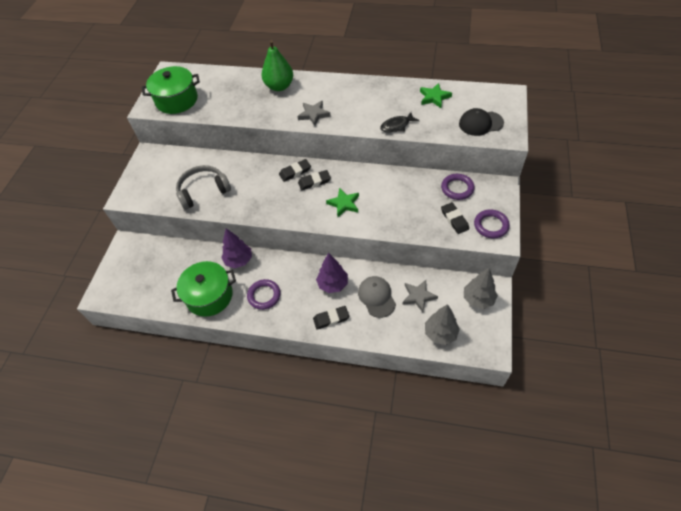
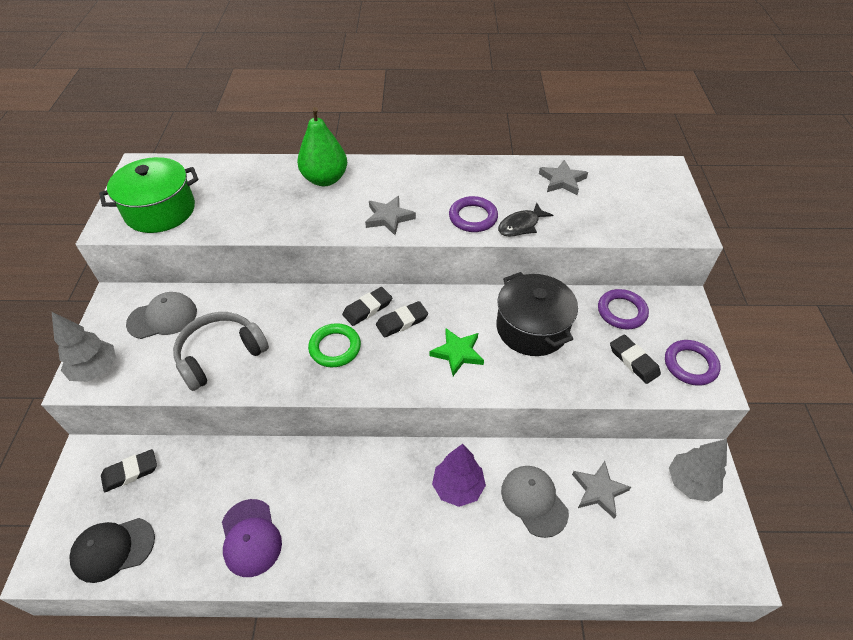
camera: 15 degrees left, 5 degrees down
green pot [171,261,236,317] -> purple cap [222,499,282,577]
purple tree [221,228,252,268] -> none
purple ring [247,279,281,310] -> purple ring moved to [449,196,498,232]
black eraser [313,306,349,329] -> black eraser moved to [101,449,157,492]
green star [420,83,452,108] -> grey star [539,160,588,195]
grey tree [425,304,460,345] -> grey tree moved to [52,312,116,382]
black cap [459,108,504,136] -> black cap moved to [70,518,155,583]
none -> grey cap [126,292,197,339]
none -> green ring [308,323,361,367]
none -> black pot [496,272,578,356]

